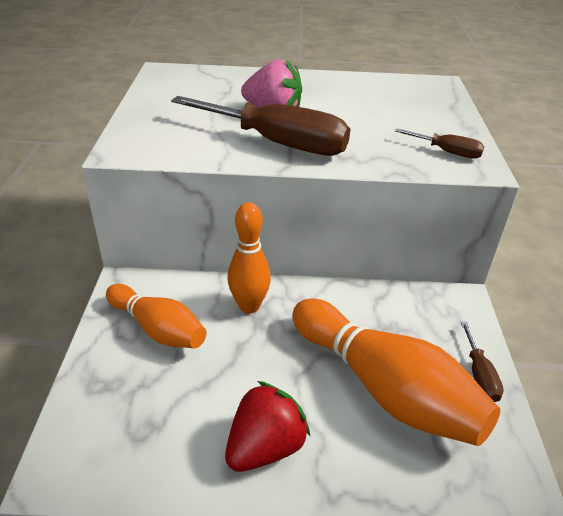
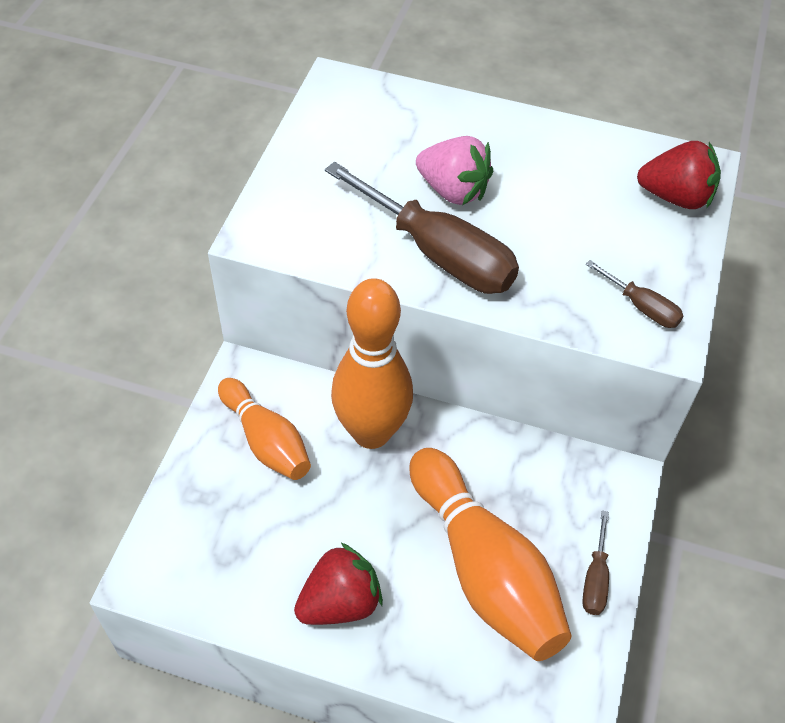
camera: 15 degrees right, 15 degrees up
orange bowling pin [227,202,271,314] -> orange bowling pin [331,278,413,449], size x1.63
none -> red strawberry [637,141,721,209]

